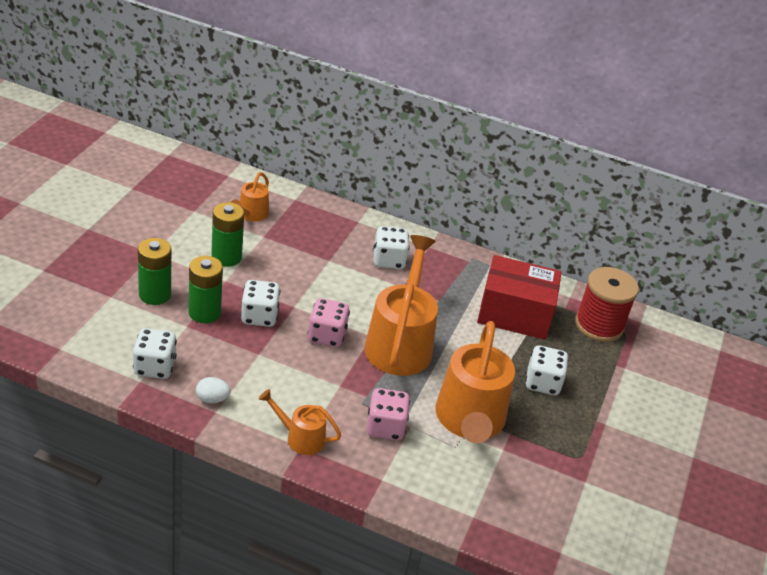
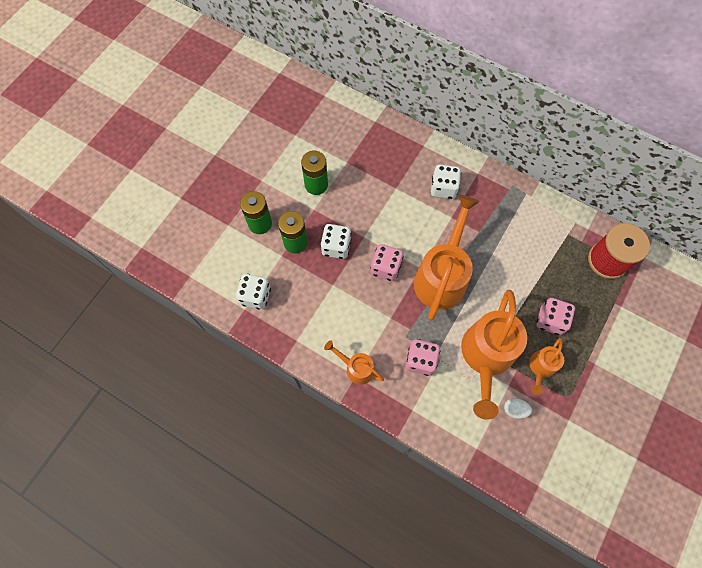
camera: 15 degrees right, 30 degrees up
white egg [196,377,231,403] -> white egg moved to [504,398,532,419]
orange watering can [231,172,269,222] -> orange watering can moved to [529,338,564,395]
red box [477,255,562,340] -> none
white dice [525,345,569,395] -> pink dice [537,298,575,335]

